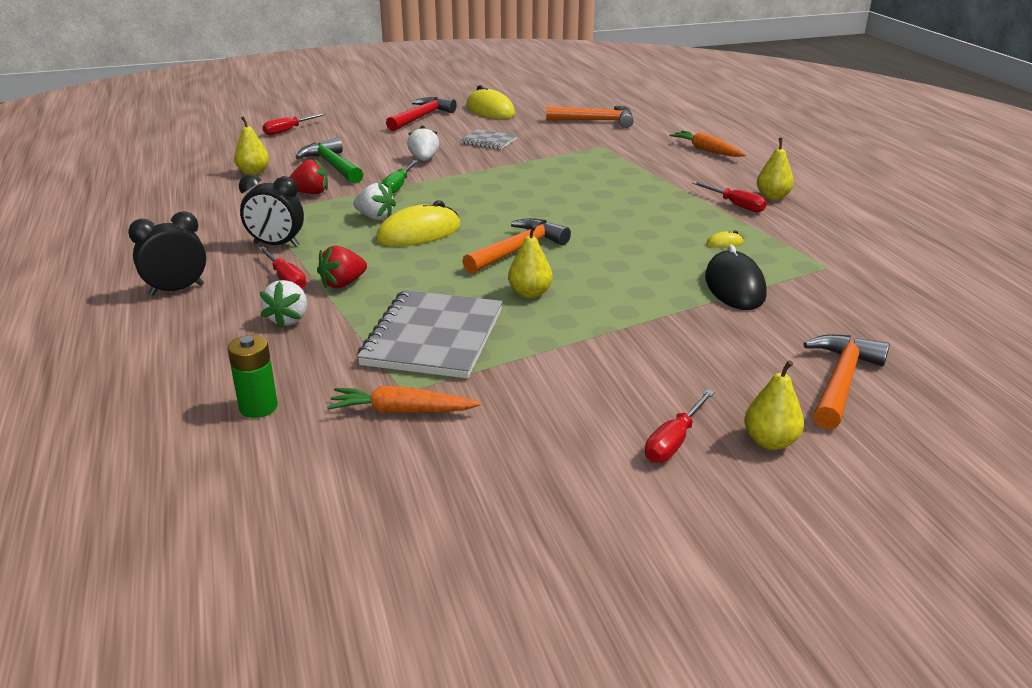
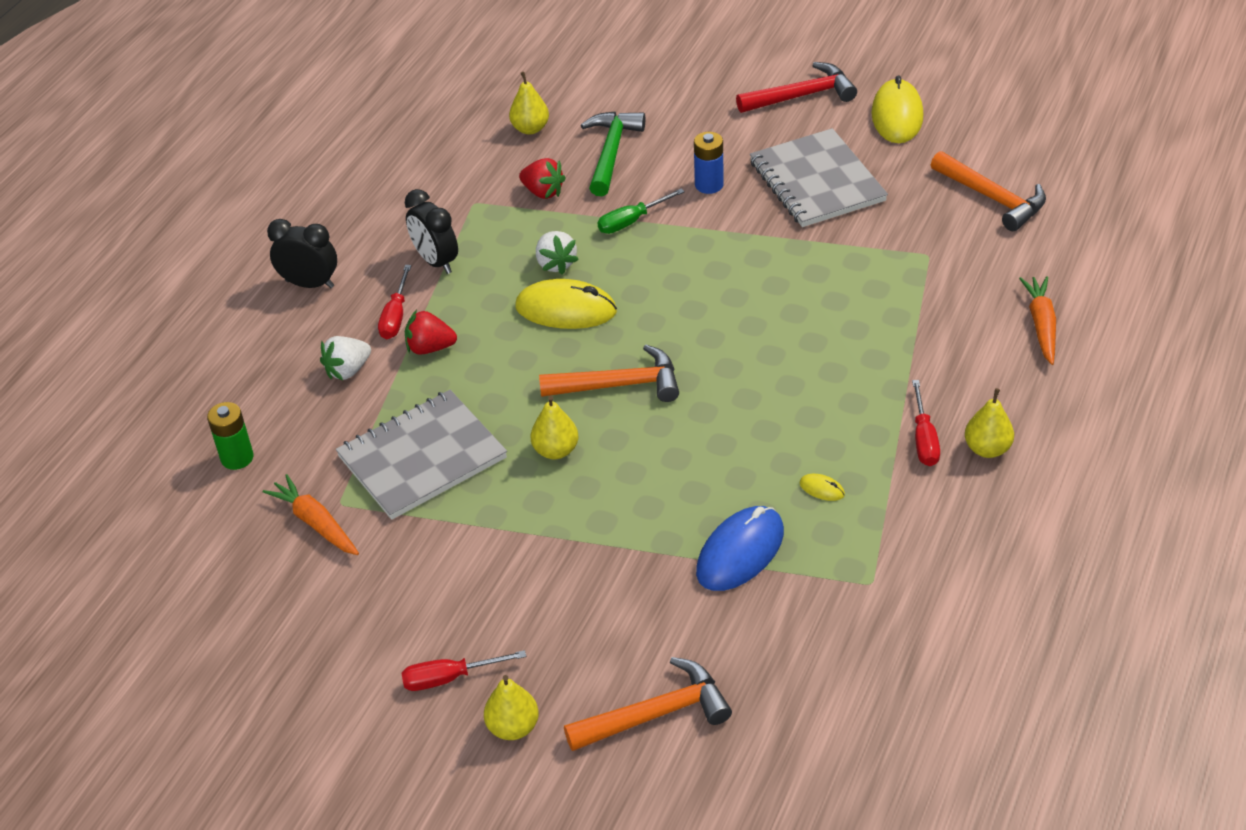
camera: 45 degrees right, 15 degrees up
red screwdriver [263,113,326,135] -> none
white strawberry [407,125,439,161] -> blue battery [694,132,724,194]
grey notebook [461,129,517,149] -> grey notebook [750,128,888,227], size x1.93
black mouse [705,245,767,310] -> blue mouse [696,506,784,591]

